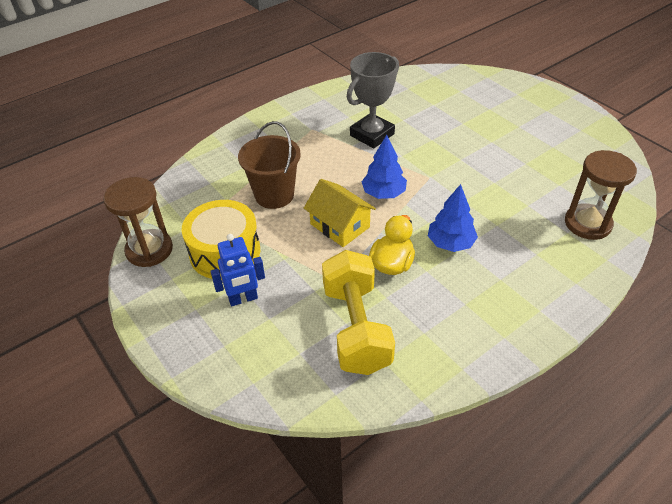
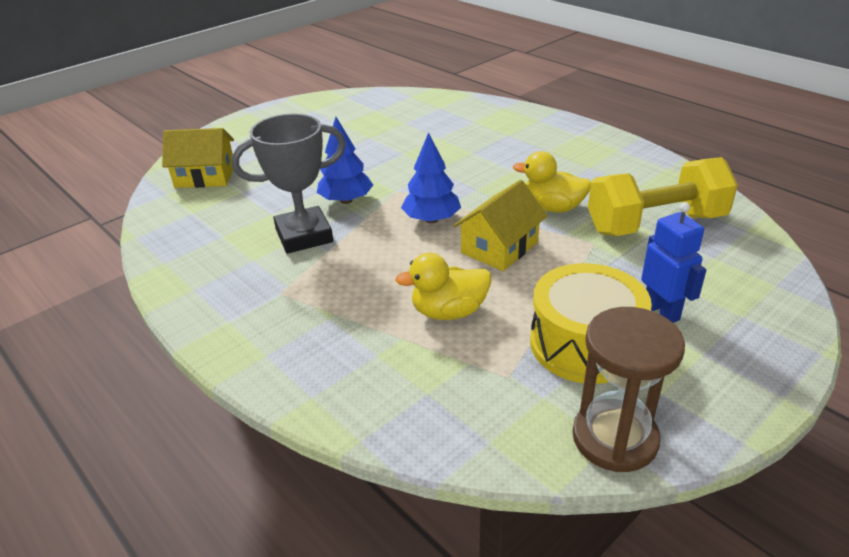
camera: 95 degrees left, 10 degrees down
brown bucket [238,121,301,209] -> yellow duck [395,253,491,320]
grey trophy [347,52,399,148] -> grey trophy turned 60 degrees counterclockwise [232,114,346,254]
blue tree [428,184,478,252] -> blue tree moved to [317,117,373,204]
brown hourglass [565,150,637,240] -> none
none -> yellow house [162,128,234,188]

